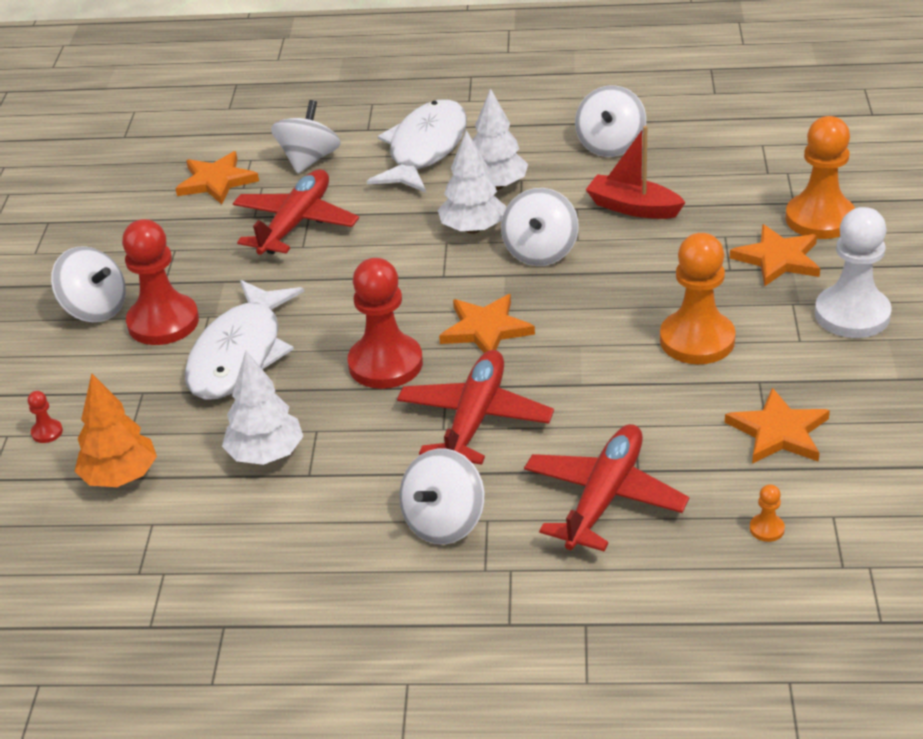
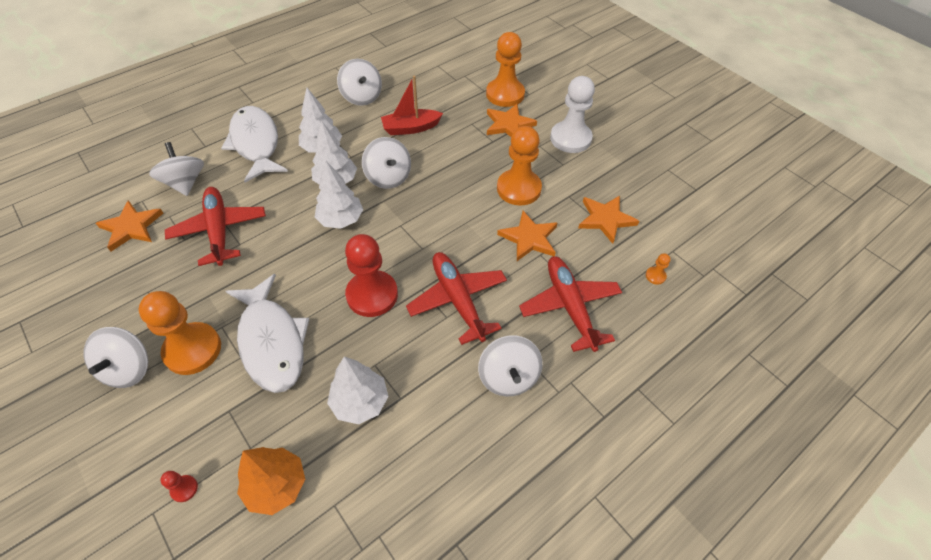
camera: 45 degrees left, 15 degrees up
white spinning top [51,247,126,322] -> white spinning top turned 105 degrees clockwise [83,327,148,388]
red pawn [122,219,199,345] -> orange pawn [139,291,221,375]
orange star [439,294,535,353] -> orange star moved to [497,211,557,261]
none -> white tree [315,161,363,229]

